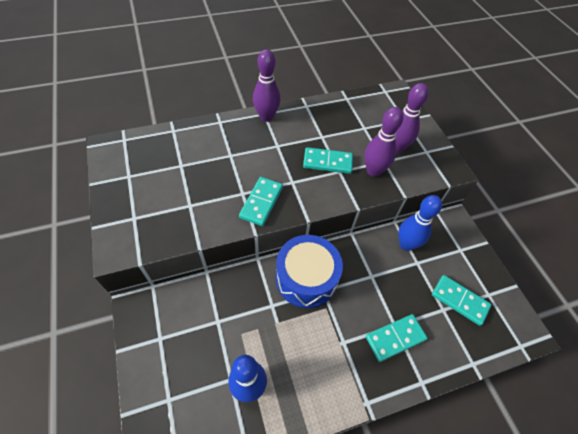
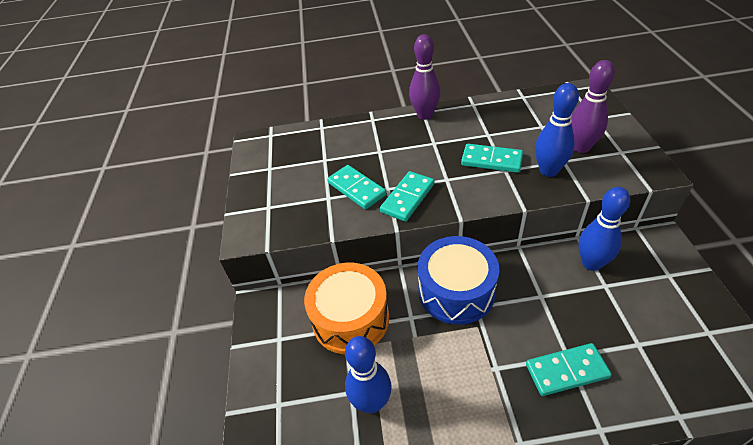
camera: 20 degrees right, 10 degrees down
purple bowling pin [364,107,403,177] -> blue bowling pin [535,83,579,177]
turquoise domino [432,275,491,326] -> turquoise domino moved to [327,165,387,209]
none -> orange drum [304,263,389,354]

